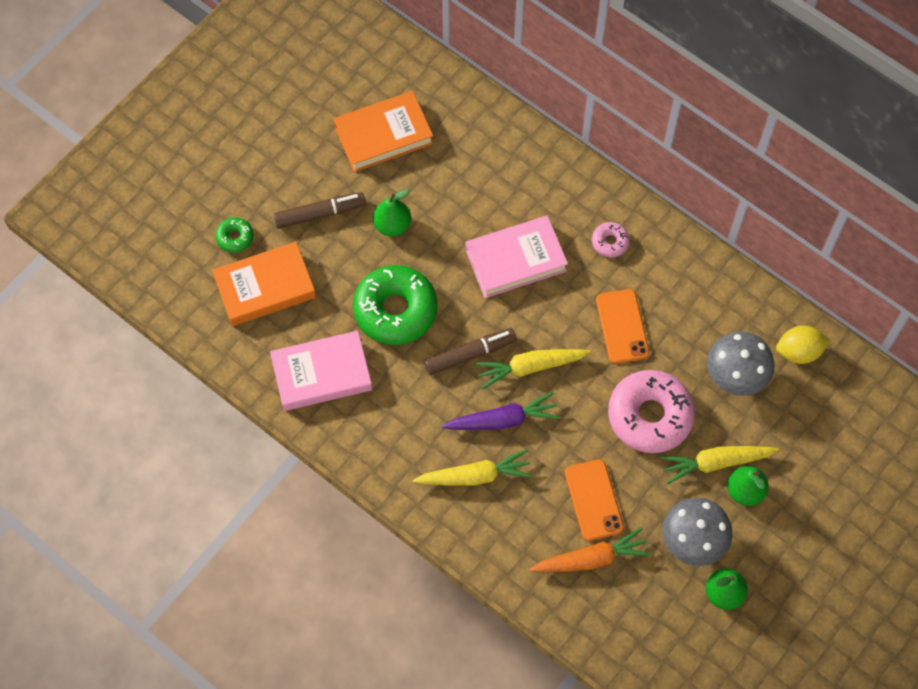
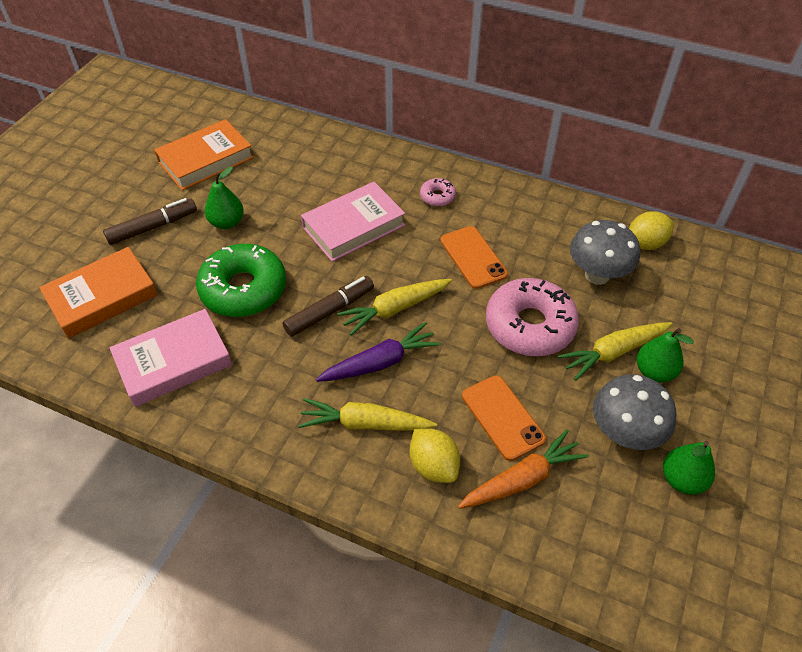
camera: 15 degrees left, 15 degrees down
green donut [215,217,253,253] -> none
yellow carrot [413,449,533,486] -> yellow carrot turned 150 degrees counterclockwise [298,398,437,431]
none -> yellow lemon [410,429,460,483]

